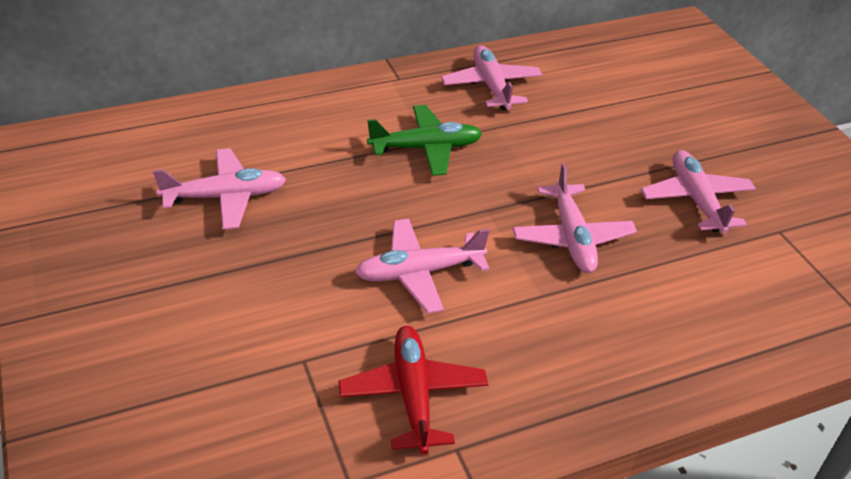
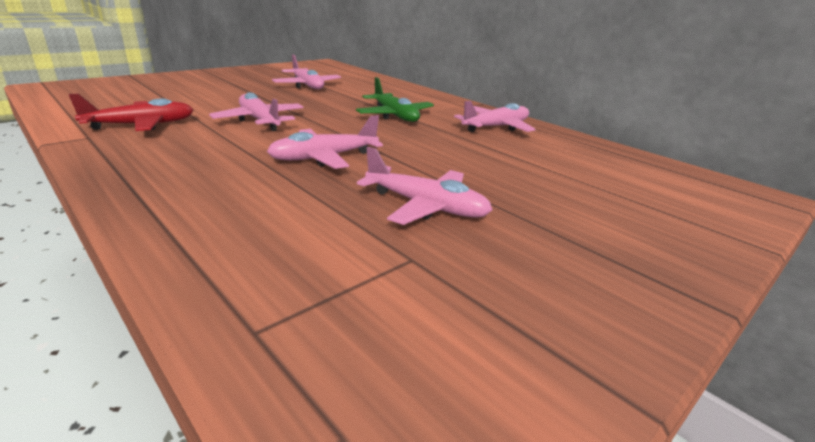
camera: 70 degrees right, 15 degrees down
pink plane [641,150,756,234] -> pink plane turned 60 degrees clockwise [357,147,492,225]

